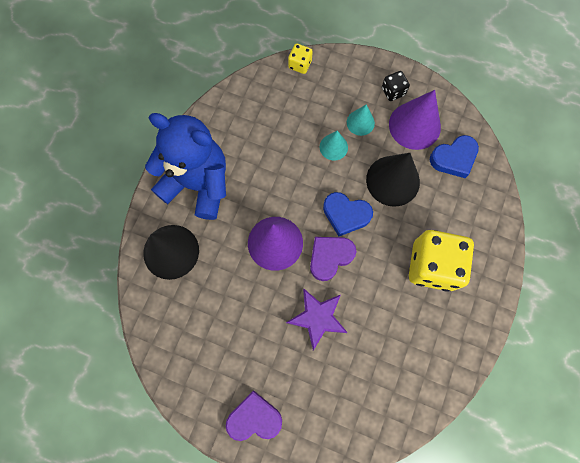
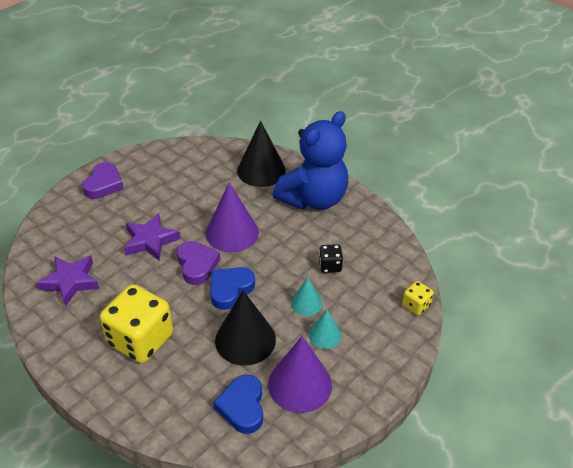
camera: 110 degrees right, 30 degrees down
black dice [382,71,410,101] -> black dice moved to [319,244,343,273]
none -> purple star [36,255,99,307]

